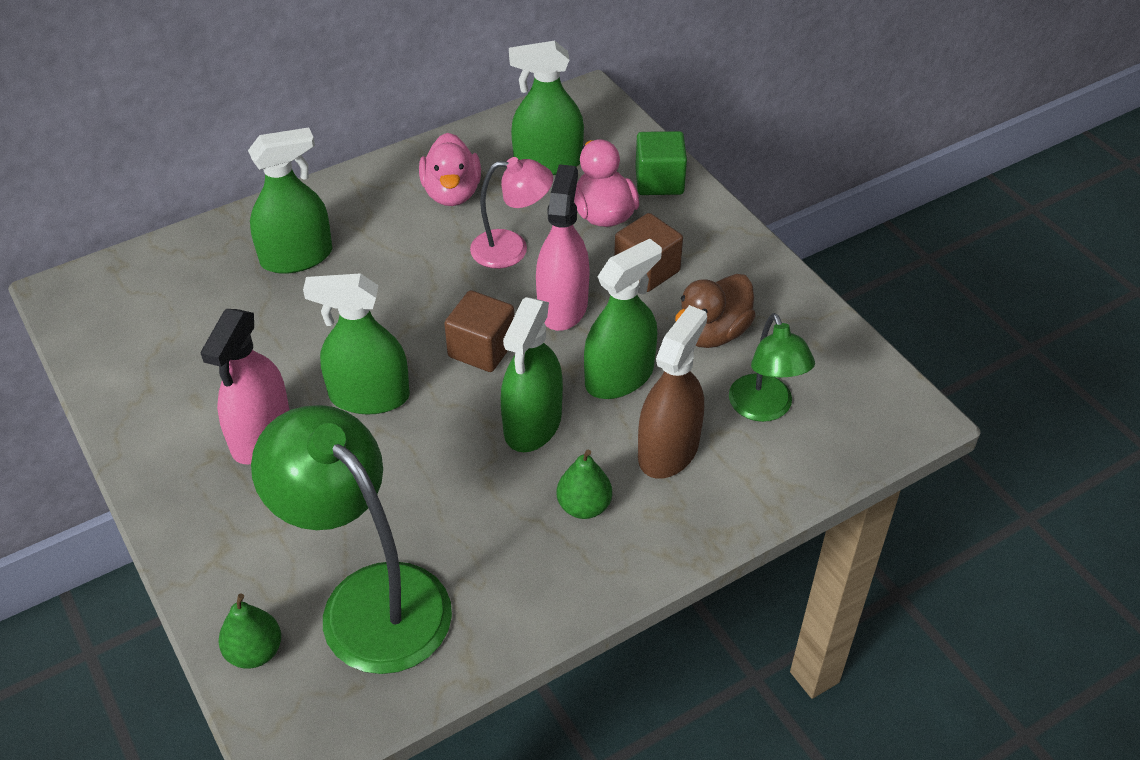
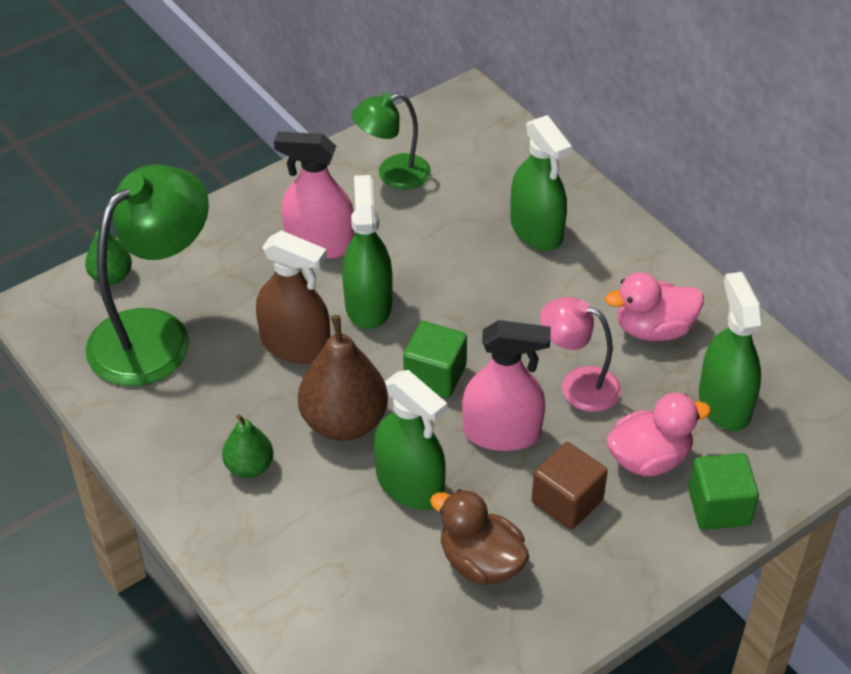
camera: 85 degrees right, 0 degrees up
brown cube [444,290,515,372] -> green cube [403,321,467,398]
pink lamp [470,157,553,269] -> pink lamp turned 120 degrees clockwise [540,297,621,412]
green spray bottle [501,297,563,452] -> brown pear [298,315,388,441]
brown spray bottle [638,305,707,479] -> brown spray bottle moved to [256,230,330,364]
green lamp [729,313,815,422] -> green lamp moved to [352,93,431,190]

